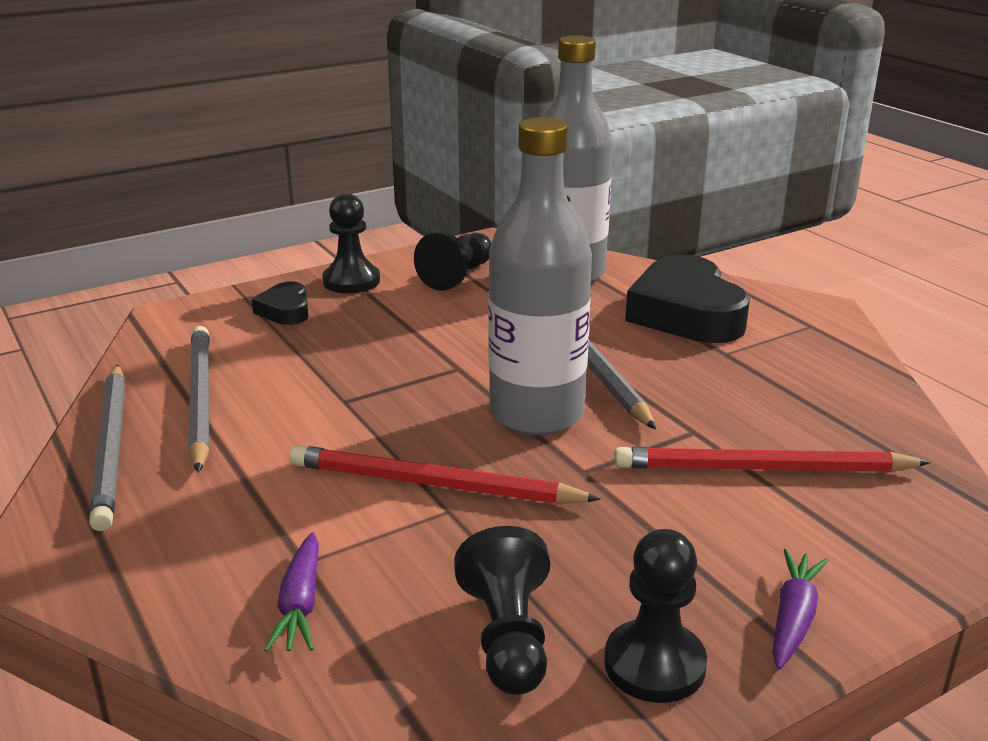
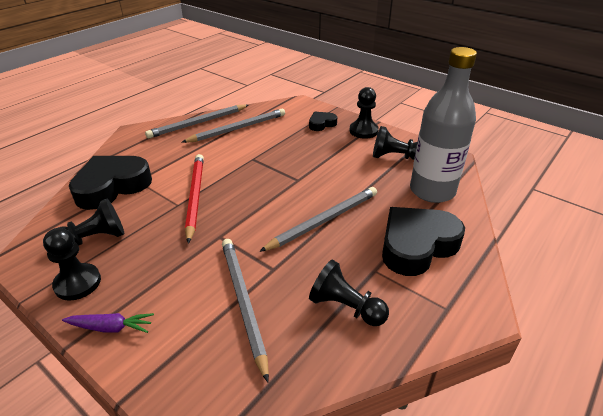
camera: 70 degrees right, 10 degrees up
purple carrot [264,532,319,652] -> black heart [69,156,152,210]
grey bottle [488,117,592,435] -> none
red pencil [614,447,931,472] -> grey pencil [222,239,269,382]
none -> black pawn [309,259,389,326]

